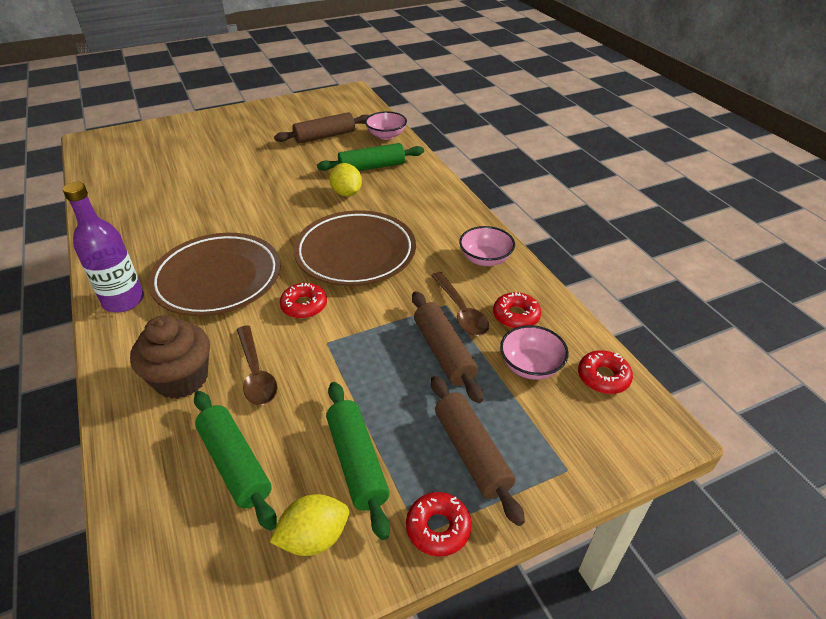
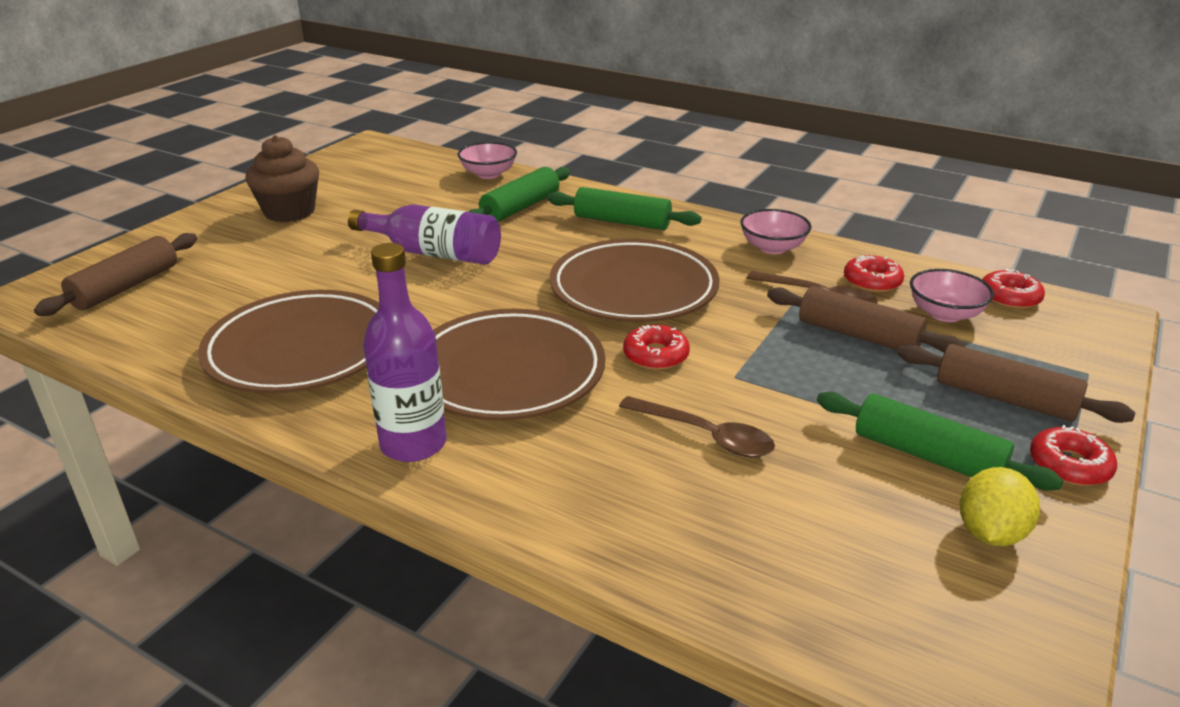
camera: 35 degrees left, 10 degrees down
brown cupcake [130,315,210,399] -> brown cupcake moved to [245,135,319,222]
green rolling pin [194,391,277,531] -> green rolling pin moved to [547,187,702,230]
brown rolling pin [274,112,369,144] -> brown rolling pin moved to [34,233,197,316]
yellow lemon [329,163,362,197] -> none
none -> brown plate [198,290,379,393]
none -> purple bottle [348,204,501,265]

